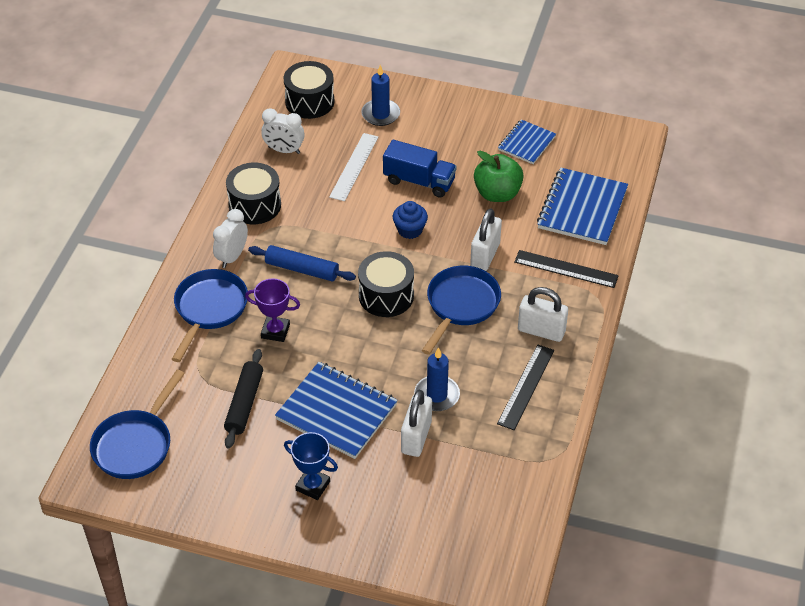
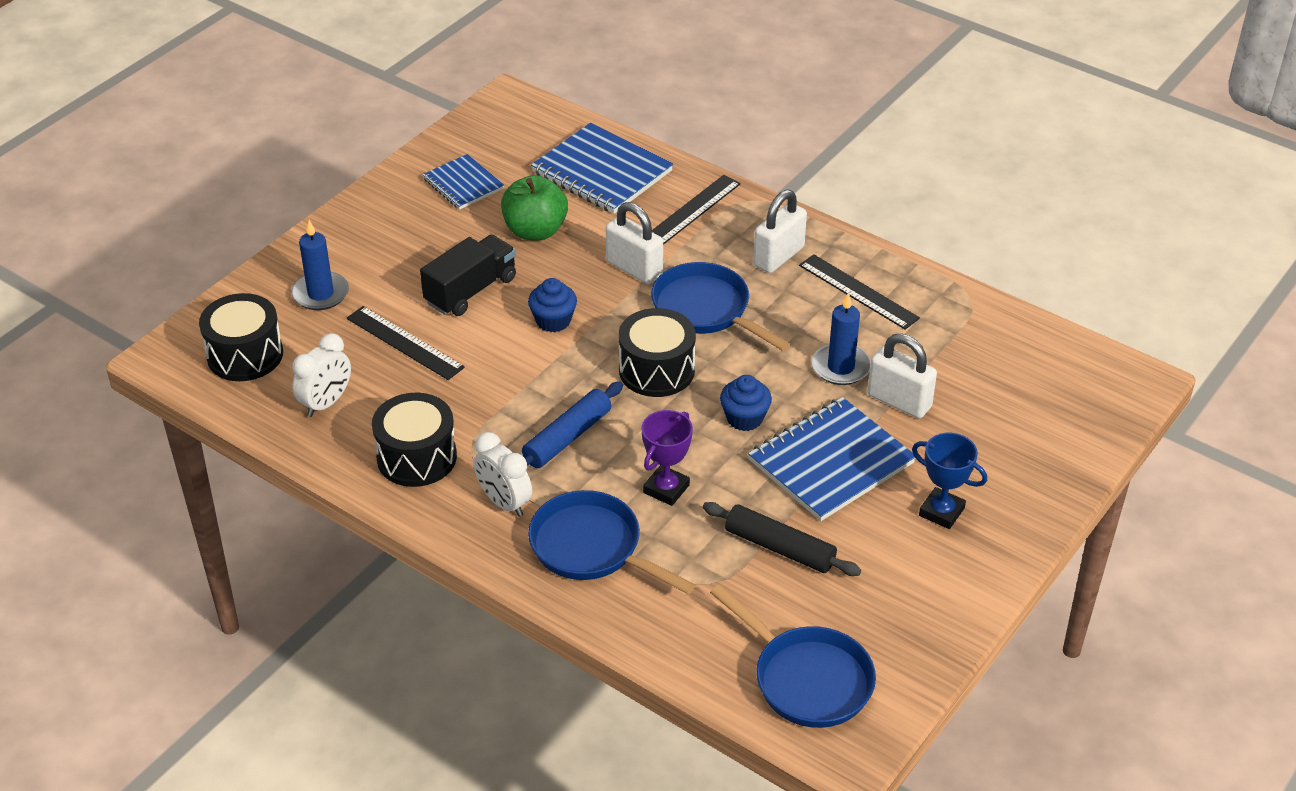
camera: 70 degrees left, 5 degrees down
blue trophy [284,432,338,500] -> blue trophy turned 75 degrees clockwise [912,433,987,529]
white ruler [329,133,378,201] -> black ruler [347,306,465,380]
blue truck [383,140,457,198] -> black truck [420,234,516,316]
none -> blue cupcake [720,375,772,431]

